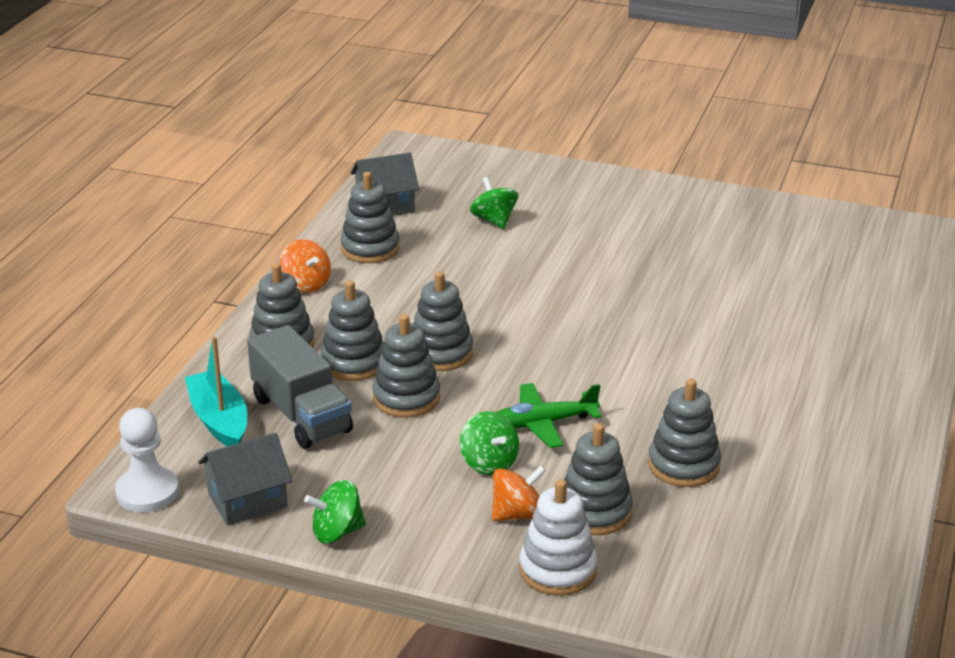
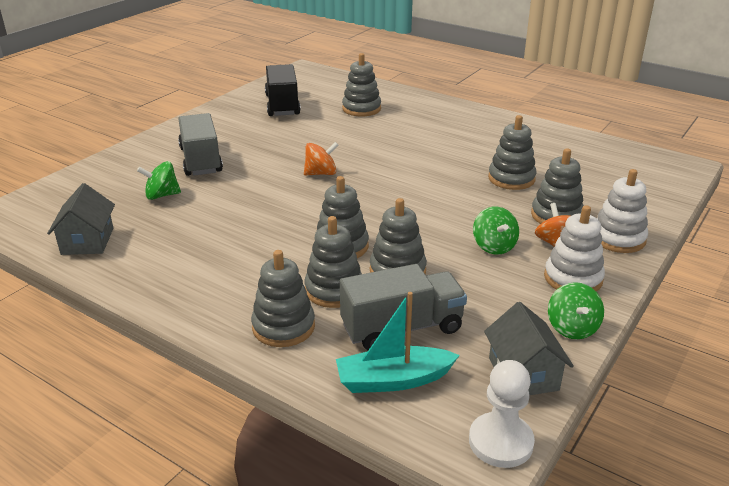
camera: 75 degrees left, 0 degrees up
orange spinning top [279,239,331,293] -> orange spinning top moved to [304,142,339,176]
grey stacking toy [340,172,400,263] -> grey stacking toy moved to [342,53,381,116]
green spinning top [460,411,519,475] -> green spinning top turned 90 degrees clockwise [473,207,519,255]
green plane [496,383,602,448] -> none
none -> grey truck [178,113,223,176]
none -> black truck [265,64,301,116]
none -> white stacking toy [544,205,605,292]

